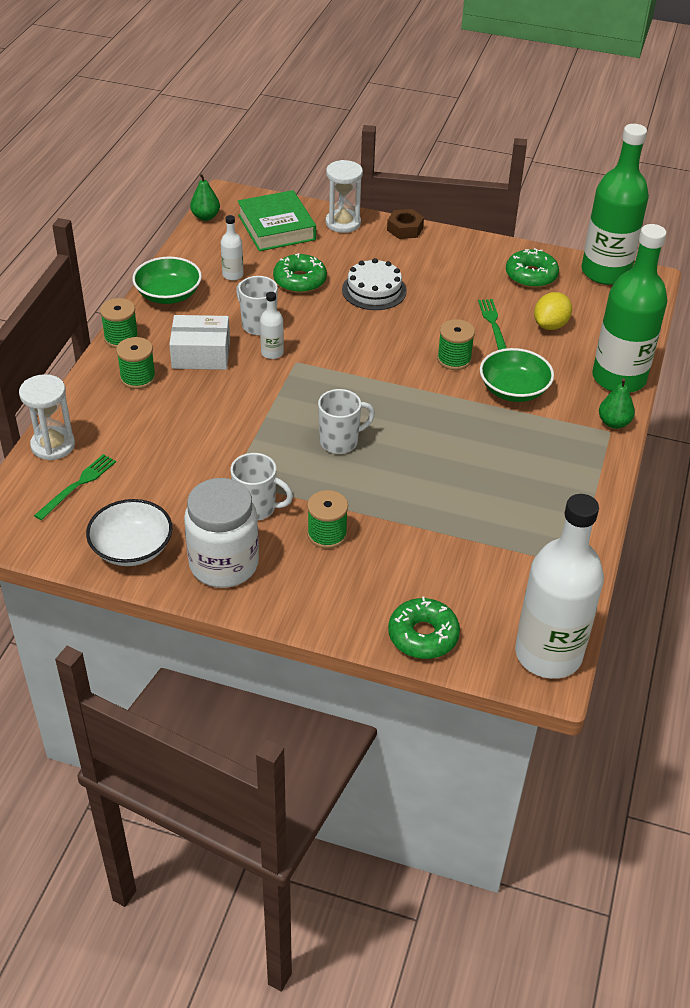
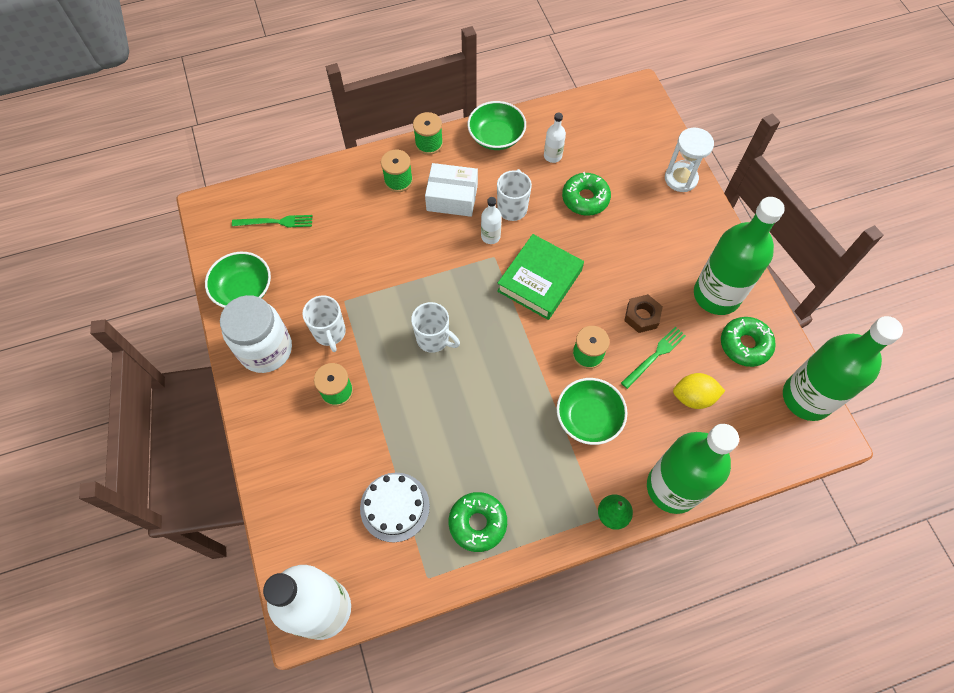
camera: 55 degrees right, 20 degrees up
white hourglass [19,374,75,460] -> none
white bowl [86,499,172,566] -> green bowl [205,252,271,308]
white box [169,315,230,370] -> white box turned 45 degrees counterclockwise [425,163,478,217]
green pear [190,173,220,221] -> none
green book [238,190,316,251] -> green book moved to [497,234,584,320]
white cake [342,258,407,310] -> white cake moved to [360,473,430,542]
brown nut [387,209,424,239] -> brown nut moved to [624,294,663,333]
green donut [388,597,460,659] -> green donut moved to [449,492,507,552]
none -> green bottle [694,197,785,315]

